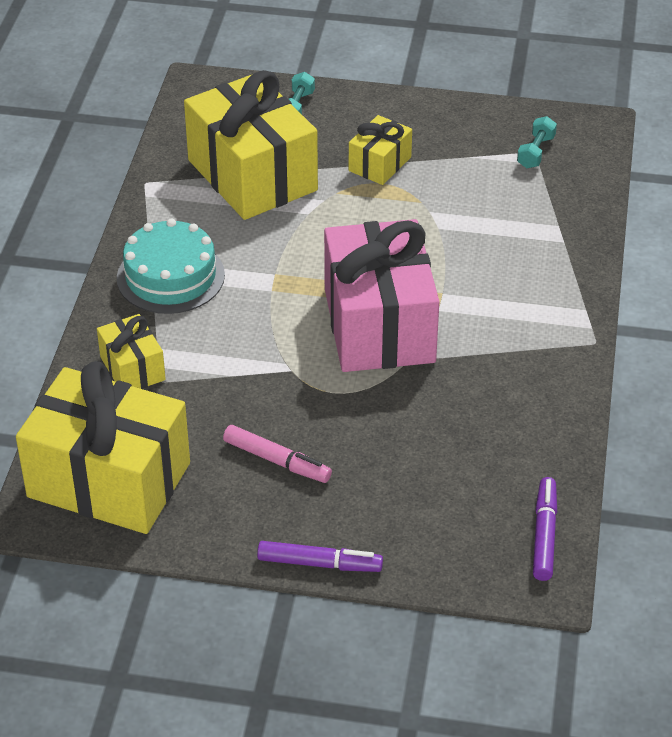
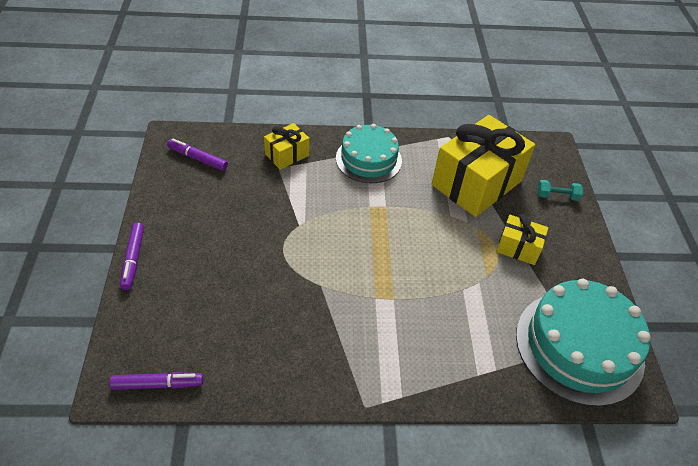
camera: 75 degrees right, 5 degrees up
yellow gift [16,361,190,534] -> purple marker [167,139,228,171]
pink marker [223,425,332,483] -> none
pink gift [324,219,440,372] -> none
turquoise dumbbell [517,116,557,168] -> turquoise cake [516,279,651,406]

